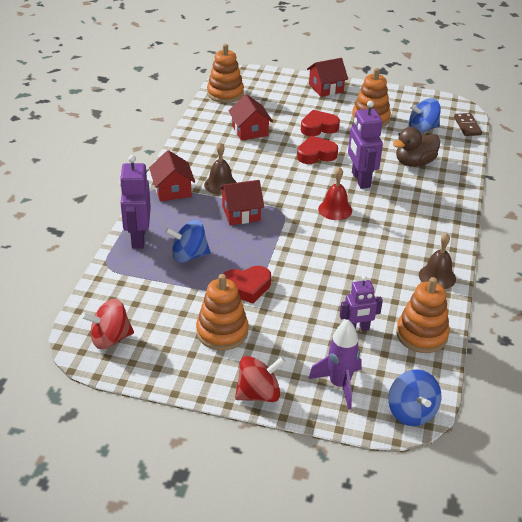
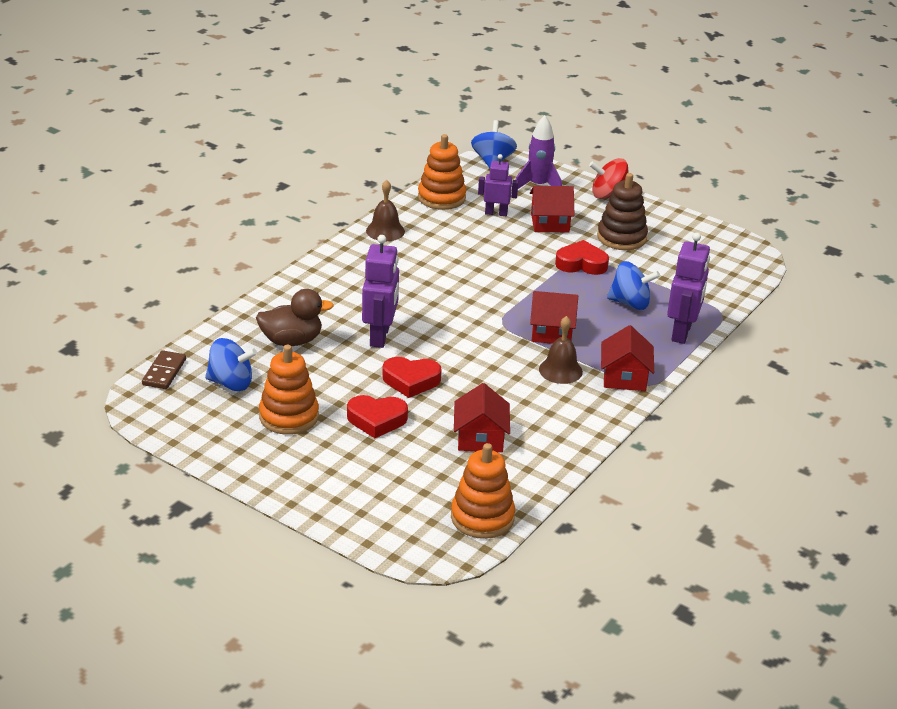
camera: 160 degrees left, 5 degrees down
red spinning top [81,299,134,349] -> none
orange stacking toy [196,274,249,350] -> brown stacking toy [597,173,648,250]
red house [307,58,348,97] -> red house moved to [530,186,575,232]
red bell [318,167,352,220] -> none

